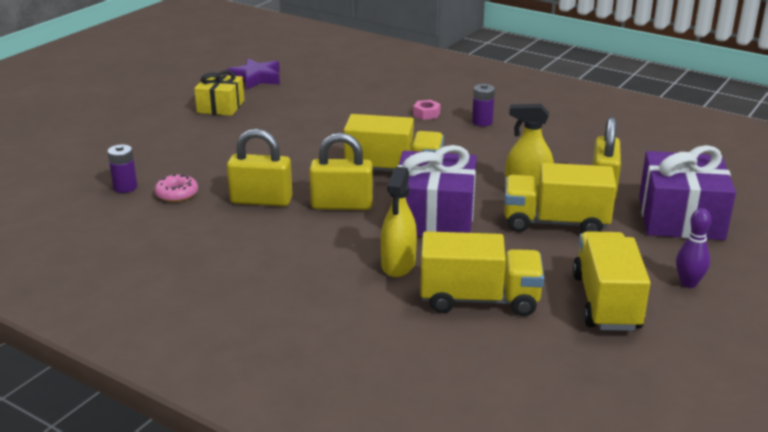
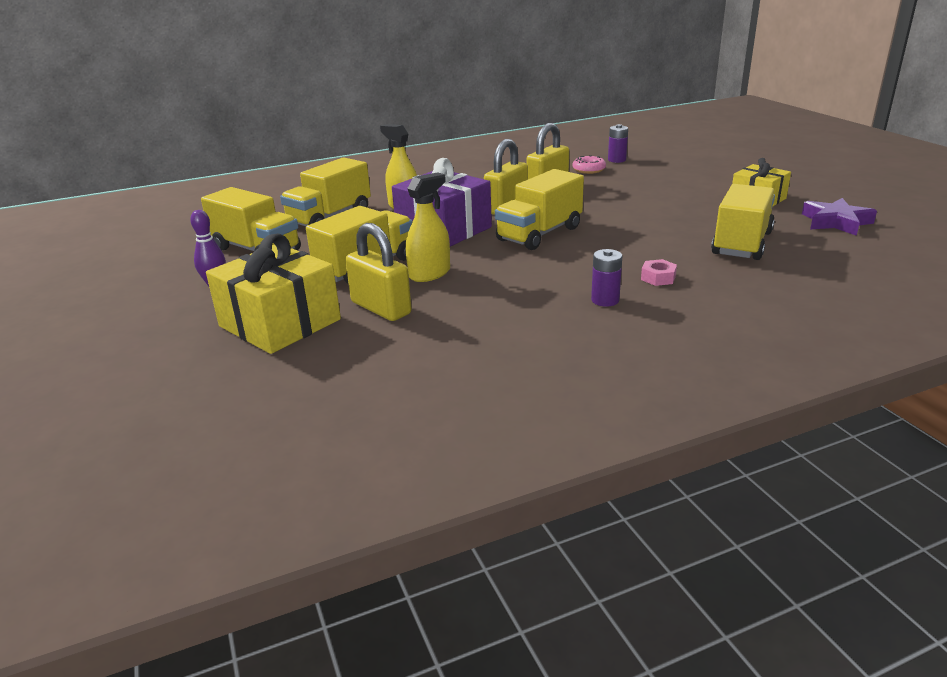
camera: 125 degrees right, 0 degrees up
purple gift [639,145,736,240] -> yellow gift [206,233,341,354]
none -> yellow truck [711,184,775,260]

